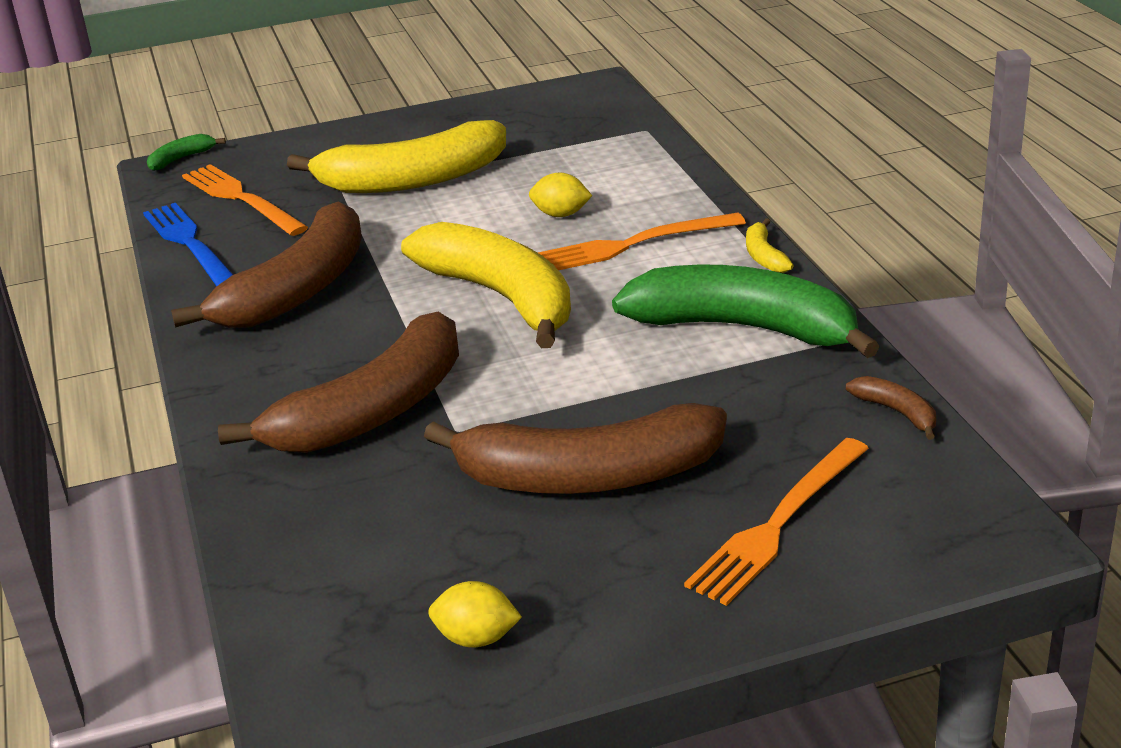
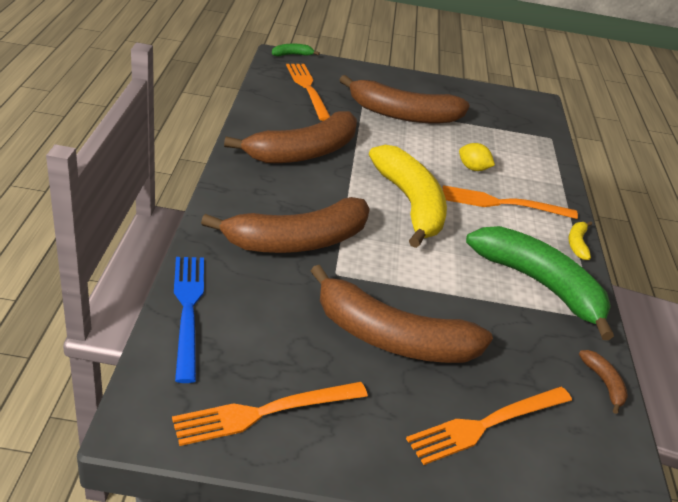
camera: 15 degrees right, 5 degrees up
blue fork [143,203,233,286] -> blue fork moved to [174,257,204,383]
yellow banana [287,120,506,193] -> brown banana [340,75,470,123]
yellow lemon [428,581,522,647] -> orange fork [172,382,368,446]

